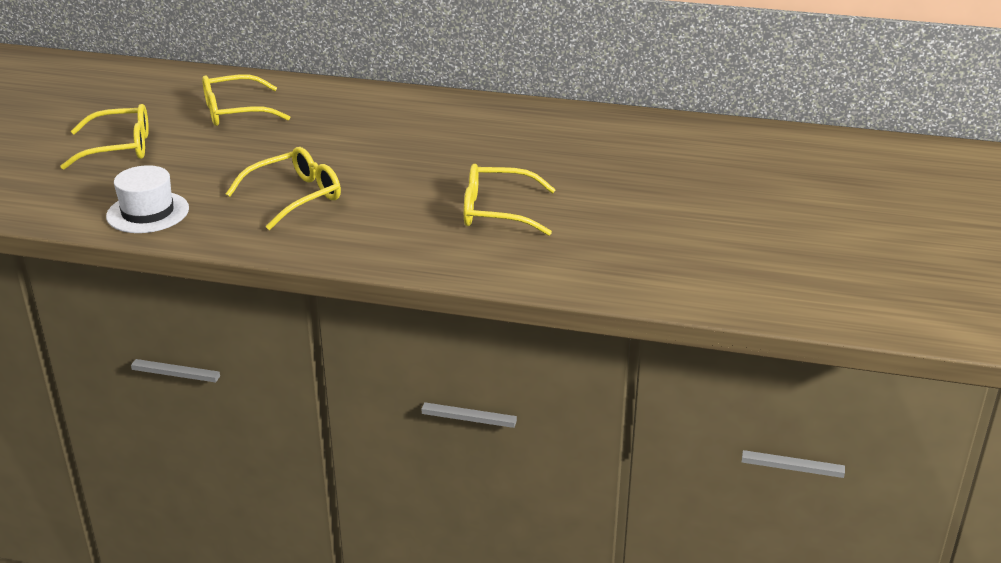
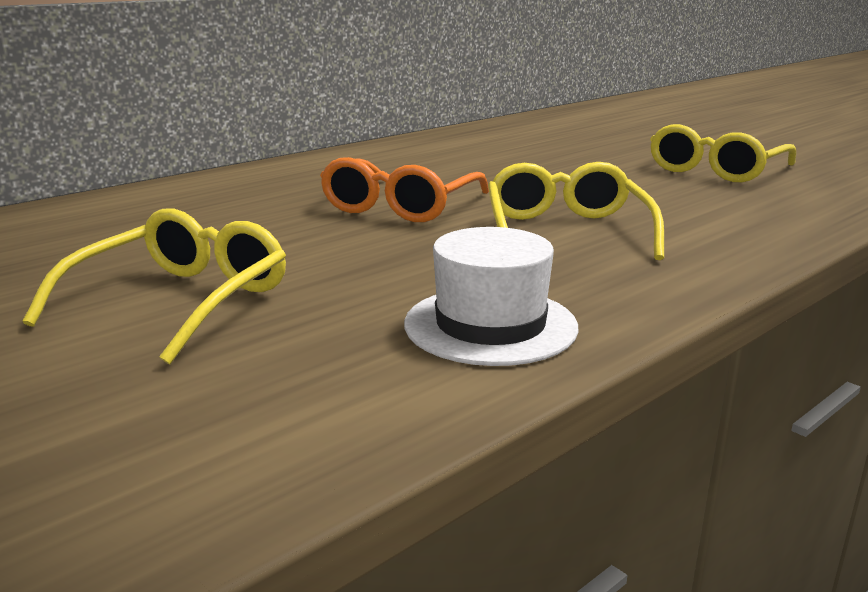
camera: 55 degrees left, 10 degrees down
yellow glasses [202,74,290,126] -> none
none -> orange glasses [320,157,489,222]

